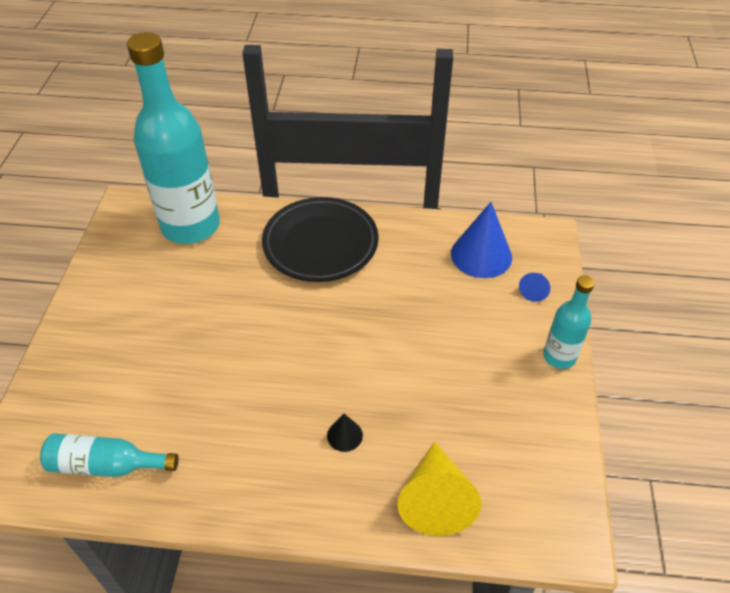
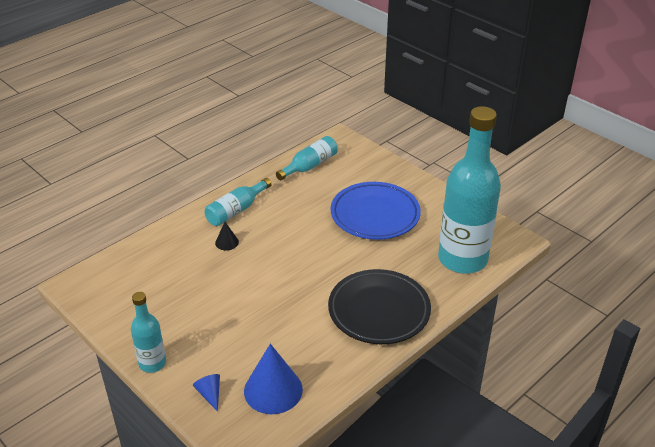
camera: 130 degrees right, 10 degrees down
yellow cone [397,442,481,536] -> none
none -> turquoise bottle [205,178,272,226]
none -> blue plate [331,182,421,240]

